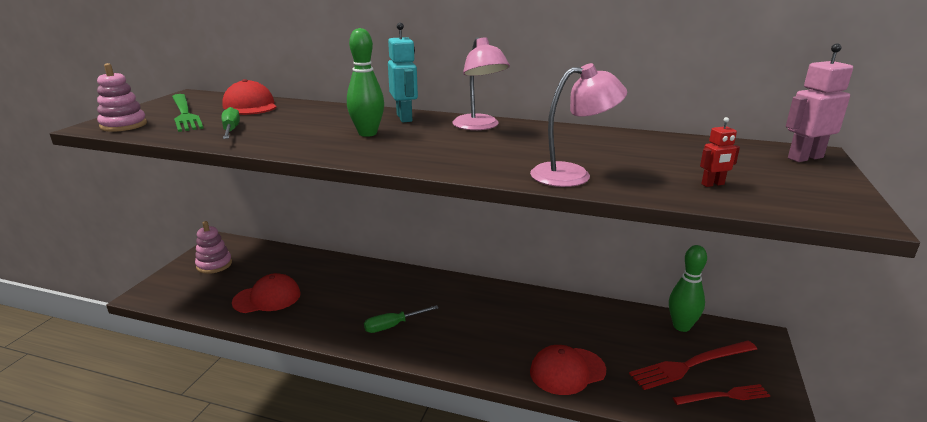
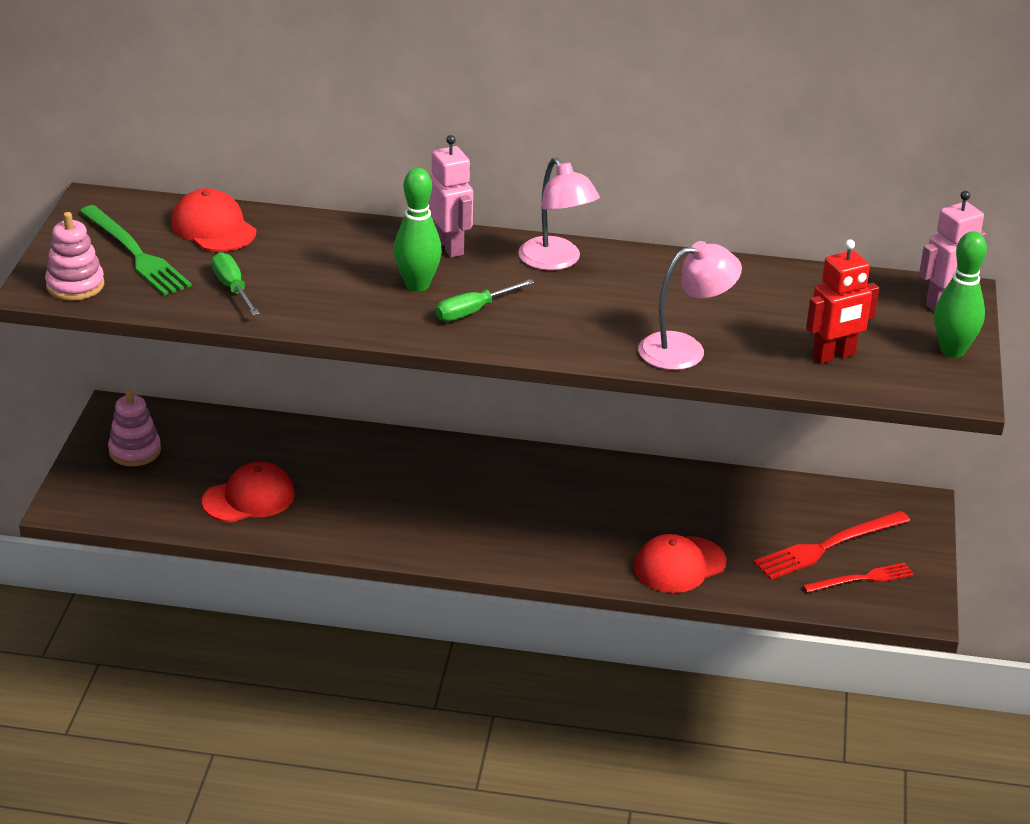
camera: 10 degrees left, 10 degrees up
green screwdriver [364,305,439,333] -> green screwdriver moved to [436,279,534,321]
turquoise robot [388,23,418,123] -> pink robot [428,135,473,258]
green bowling pin [669,245,707,332] -> green bowling pin moved to [934,231,987,358]
red robot [700,117,740,187] -> red robot [806,240,879,364], size x1.80

